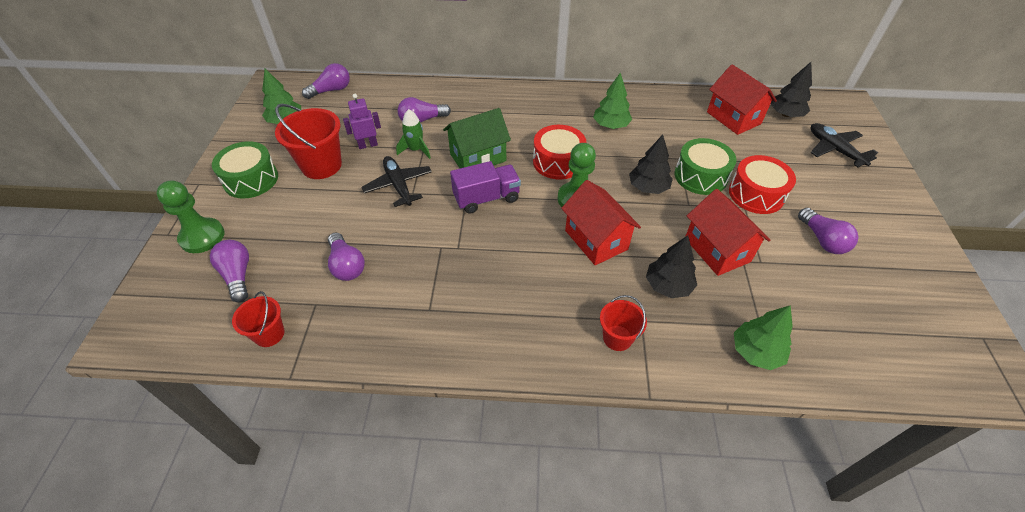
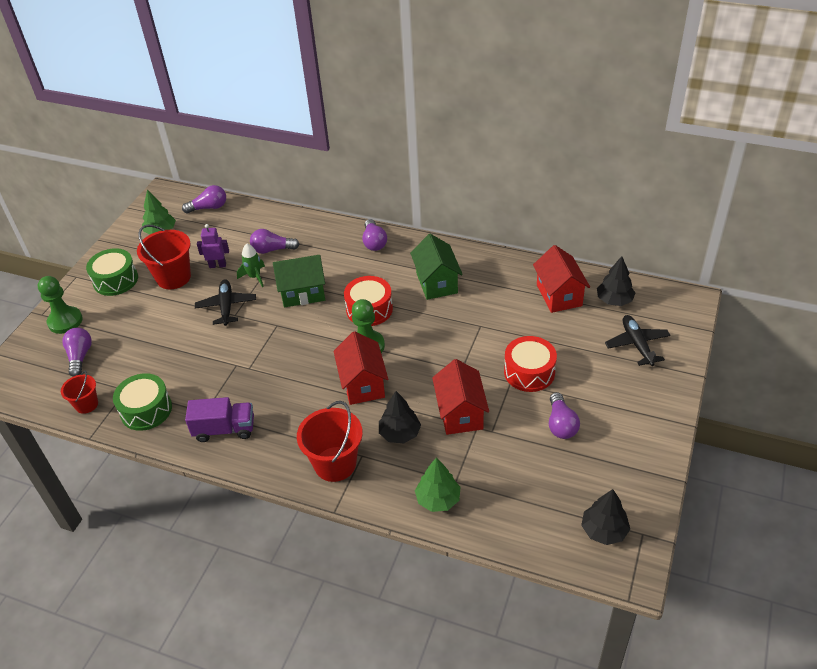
camera: 20 degrees right, 5 degrees down
purple light bulb [328,232,365,281] -> purple light bulb moved to [362,219,387,251]
purple truck [450,161,521,214] -> purple truck moved to [185,397,254,442]
green tree [593,72,632,129] -> green house [410,234,463,300]
red bucket [600,295,647,351] -> red bucket [297,401,363,482], size x1.74
black tree [629,135,673,194] -> black tree moved to [581,489,630,545]
green drum [674,138,736,195] -> green drum moved to [113,373,172,431]

